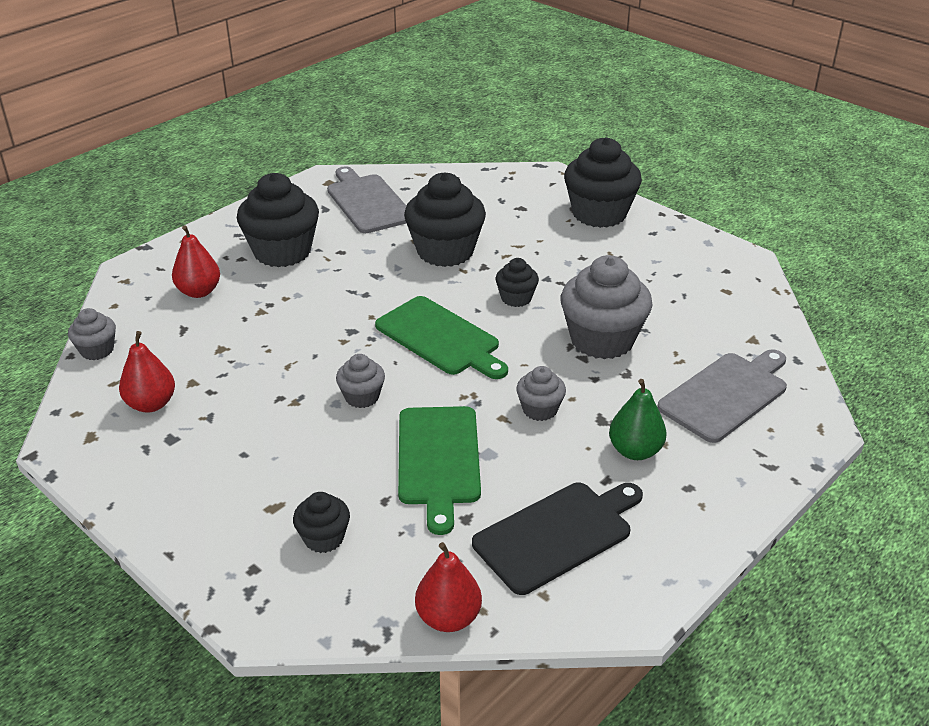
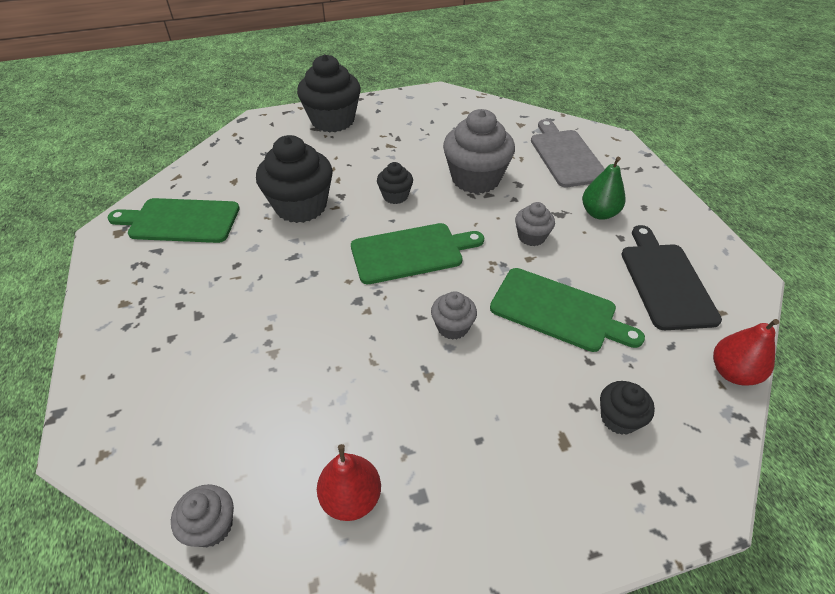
camera: 60 degrees left, 10 degrees up
red pear [172,225,220,298] -> none
black cupcake [237,173,319,267] -> none
grey cutting board [327,166,406,233] -> green cutting board [107,198,240,243]

